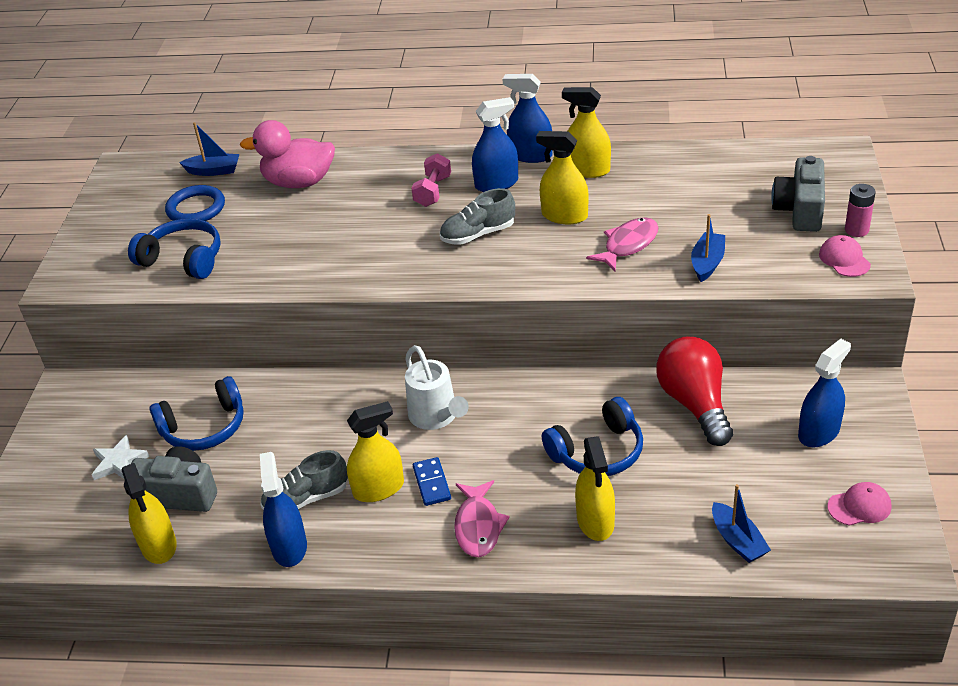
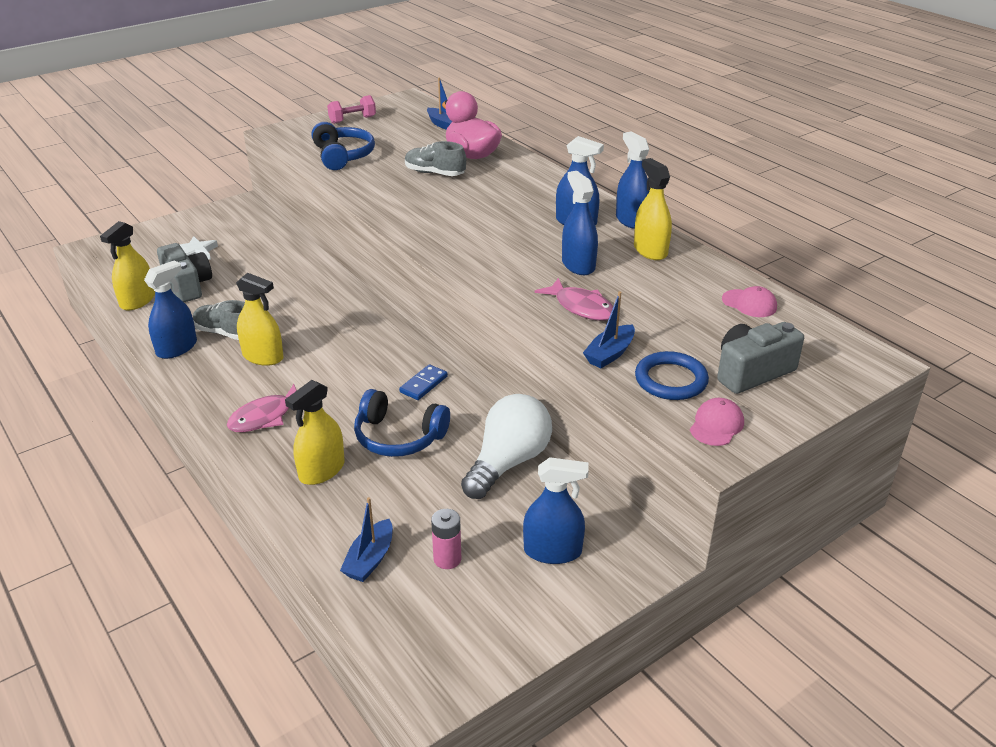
camera: 45 degrees right, 5 degrees down
blue headphones [150,376,244,451] -> none
blue ring [165,185,225,221] -> blue ring moved to [635,351,709,400]
white watering can [405,345,468,430] -> none
pink dumbbell [411,153,451,207] -> pink dumbbell moved to [327,95,376,124]
blue domino [413,457,451,506] -> blue domino moved to [399,364,448,400]
grey shoe [440,188,515,245] -> grey shoe moved to [405,141,466,176]
yellow spray bottle [536,131,589,224] -> blue spray bottle [562,171,598,275]
pink fish [586,218,658,272] -> pink fish turned 45 degrees clockwise [535,278,613,321]
red light bulb [656,337,733,446] -> white light bulb [461,394,552,499]
blue boat [691,214,725,282] -> blue boat turned 150 degrees clockwise [583,291,635,368]
pink cap [827,482,891,526] -> pink cap moved to [722,286,777,317]
pink battery [845,184,876,237] -> pink battery moved to [431,509,461,569]

